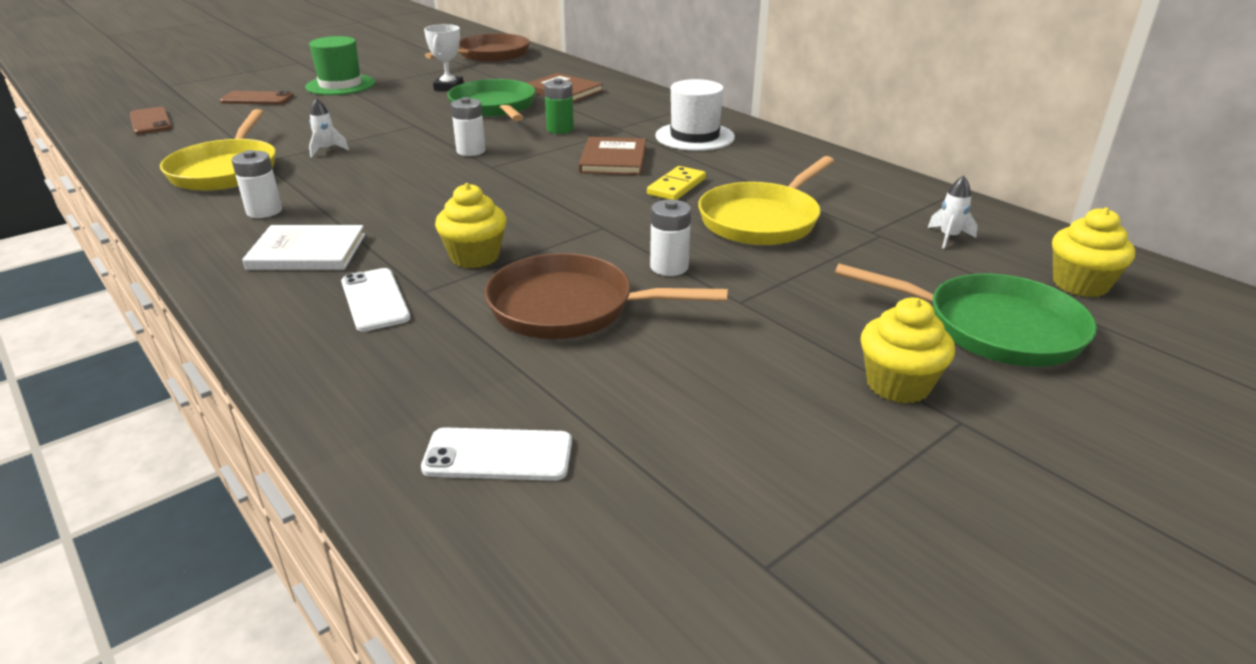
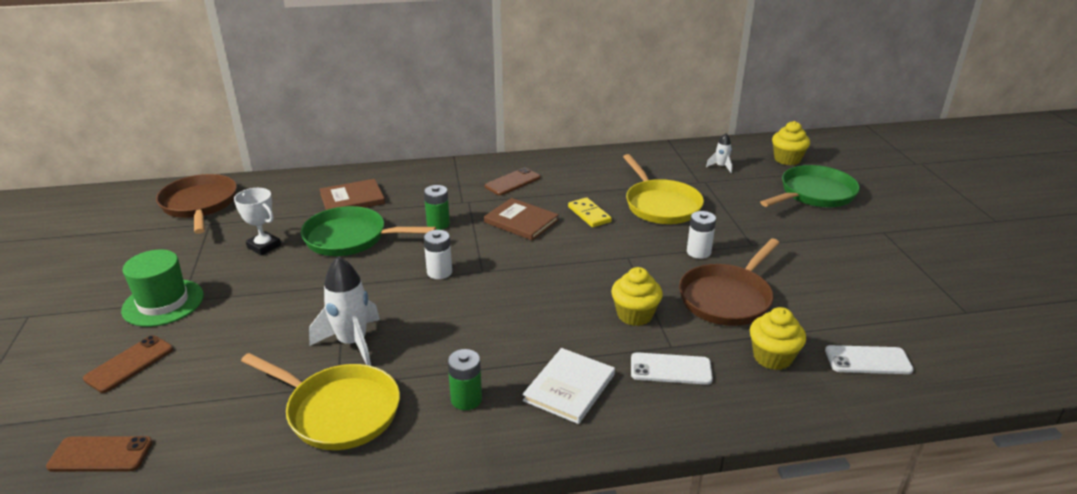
camera: 60 degrees left, 0 degrees up
white battery [232,150,282,218] -> green battery [448,349,482,410]
white rocket [309,98,349,158] -> white rocket [309,257,380,366], size x1.98
white phone [421,427,572,481] -> white phone turned 60 degrees clockwise [825,345,914,374]
white hat [655,79,735,151] -> brown phone [485,167,540,195]
yellow cupcake [861,298,955,404] -> yellow cupcake moved to [750,307,806,370]

